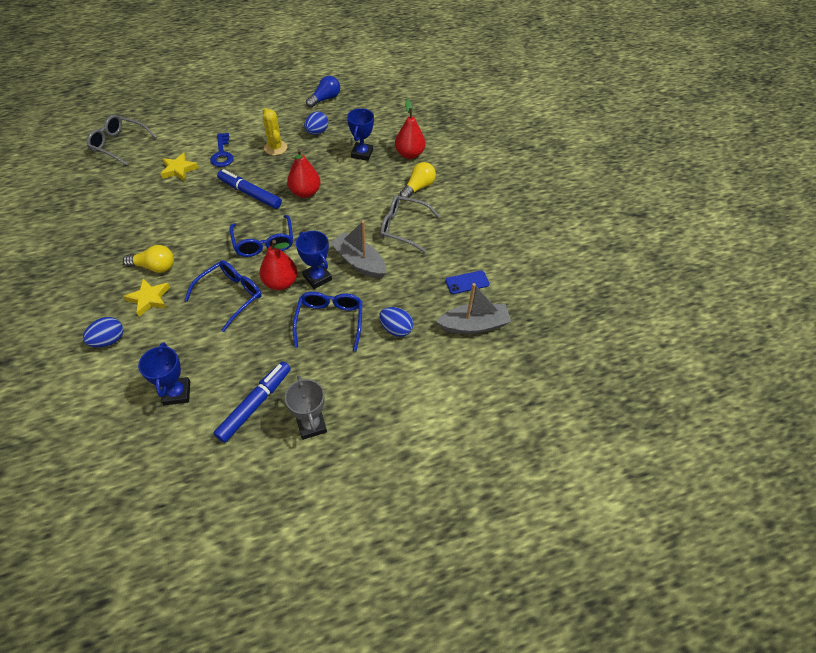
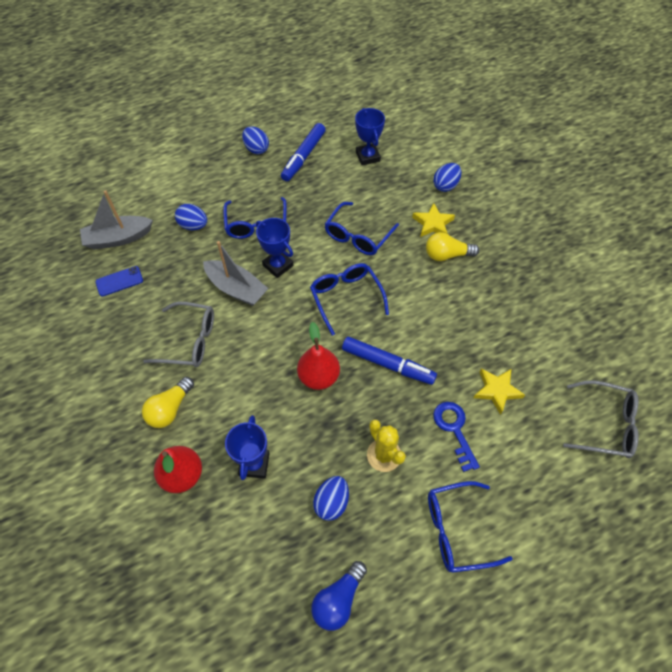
camera: 175 degrees right, 5 degrees up
red pear [260,240,297,290] -> none
grey trophy [285,376,327,440] -> blue egg [242,126,269,154]
none -> blue glasses [428,481,512,573]

